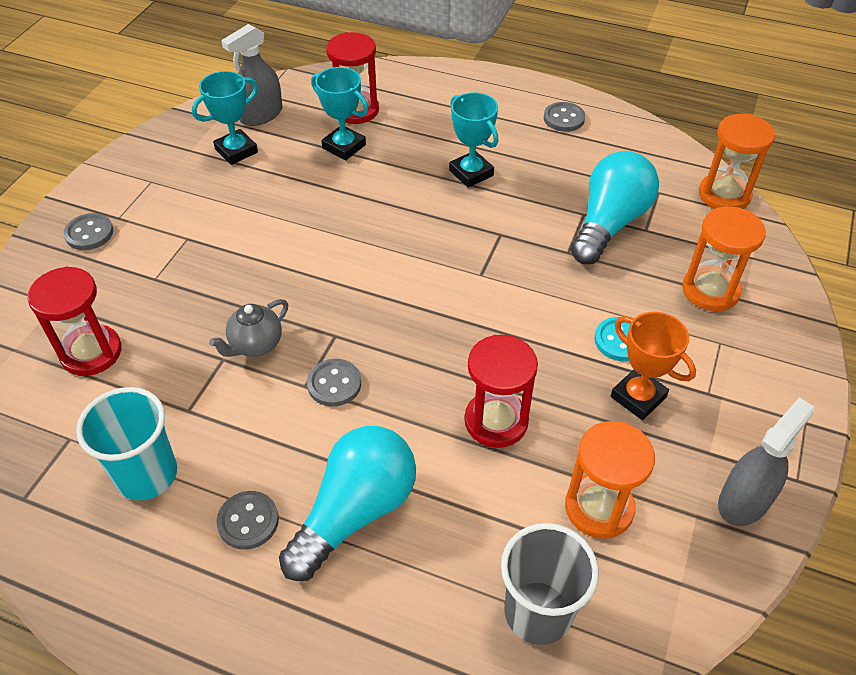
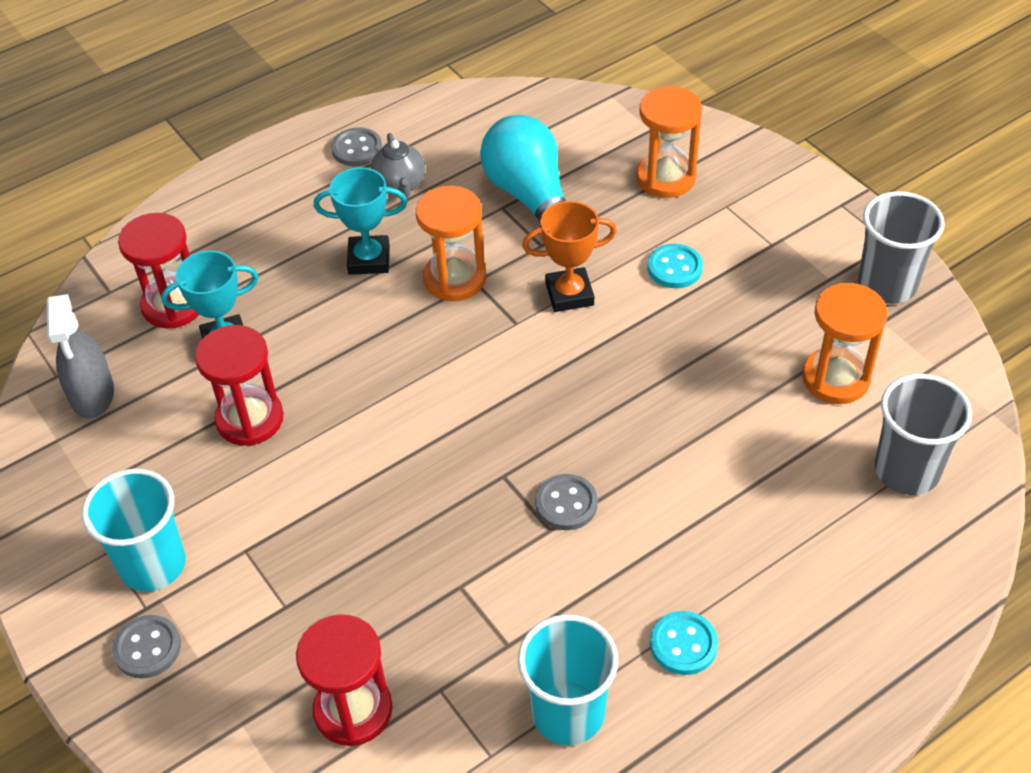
camera: 55 degrees left, 0 degrees up
turquoise trophy [192,71,258,165] -> none
grey teapot [209,299,288,357] -> grey teapot moved to [371,133,425,198]
grey button [217,491,279,550] -> turquoise button [650,611,718,675]
turquoise light bulb [279,426,416,581] -> none
red hourglass [464,335,538,448] -> red hourglass moved to [195,325,284,446]
orange trophy [611,312,696,420] -> orange trophy moved to [522,201,617,312]
orange hourglass [699,114,775,209] -> orange hourglass moved to [416,186,486,301]
grey spray bottle [718,397,814,526] -> grey cup [858,191,945,304]
none -> turquoise cup [82,469,186,592]

